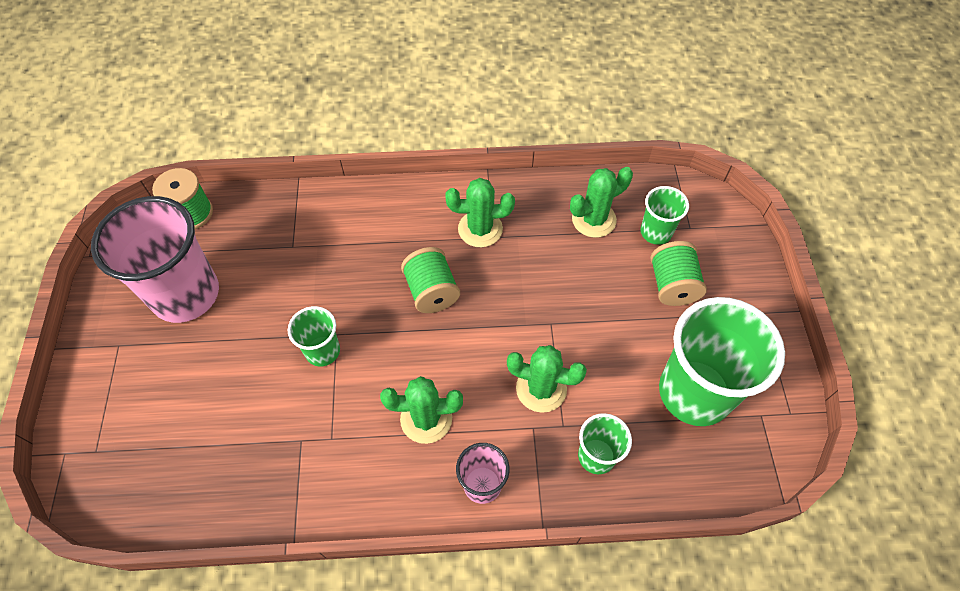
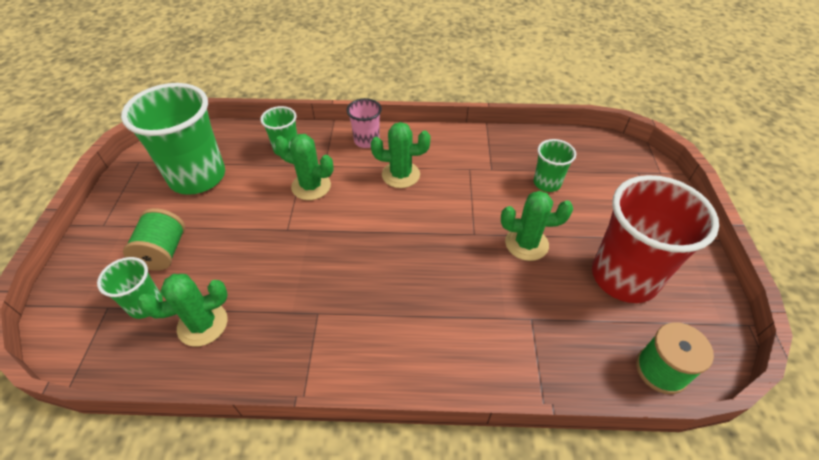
camera: 175 degrees left, 10 degrees down
pink cup [91,196,219,323] -> red cup [592,175,719,303]
green cup [288,306,340,367] -> green cup moved to [533,139,576,192]
green spool [401,247,460,313] -> none
green cactus [445,178,515,247] -> green cactus moved to [501,191,573,261]

